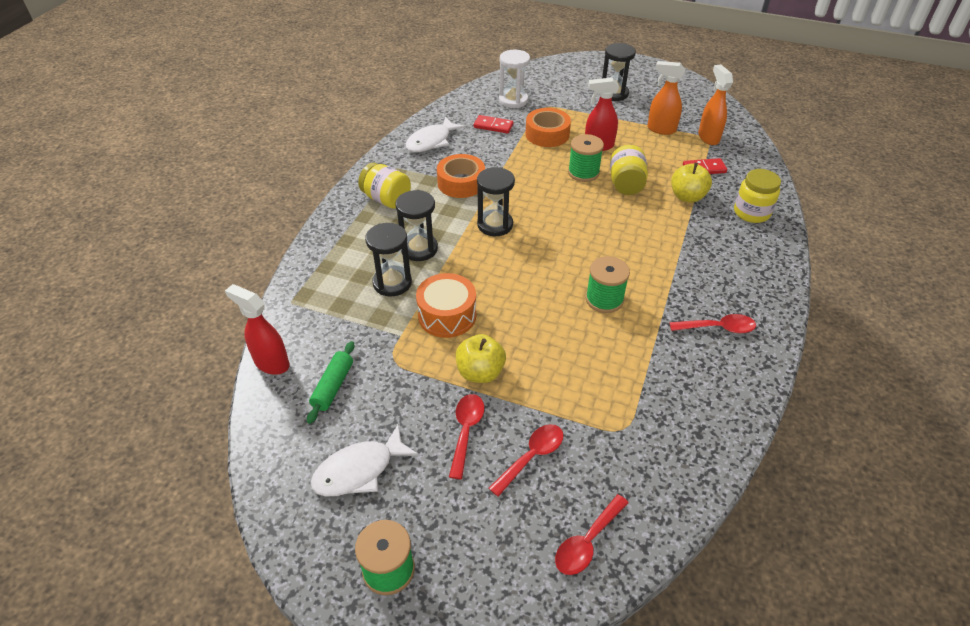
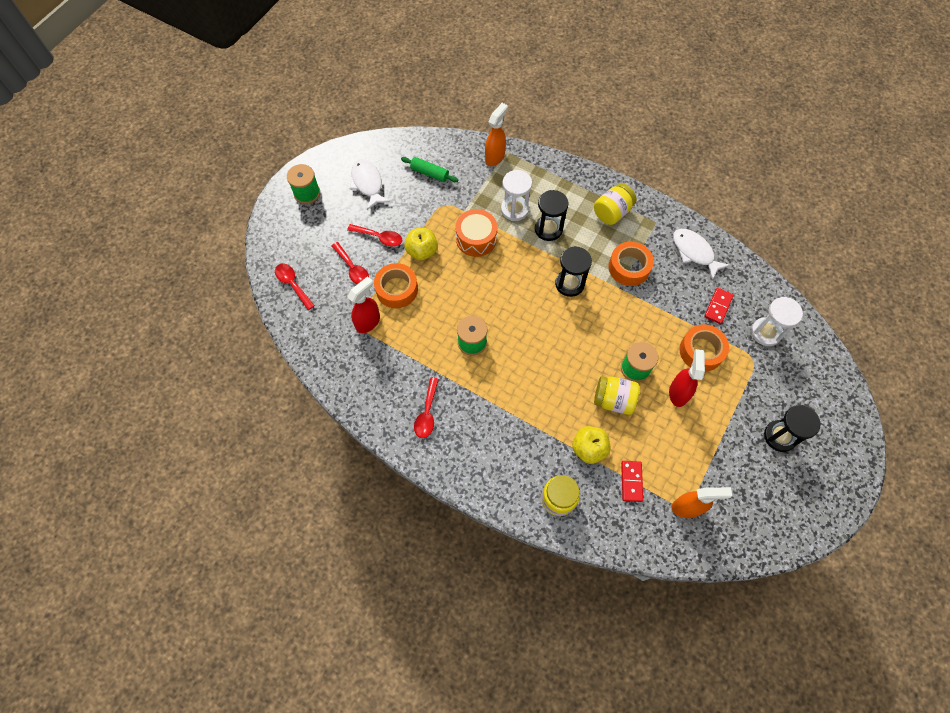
camera: 100 degrees right, 20 degrees up
red spray bottle [225,284,290,375] -> red spray bottle moved to [347,276,380,333]
black hourglass [365,223,412,296] -> white hourglass [501,170,532,221]
orange spray bottle [647,61,686,135] -> orange spray bottle moved to [485,103,508,166]
none -> orange tape [374,263,418,308]

